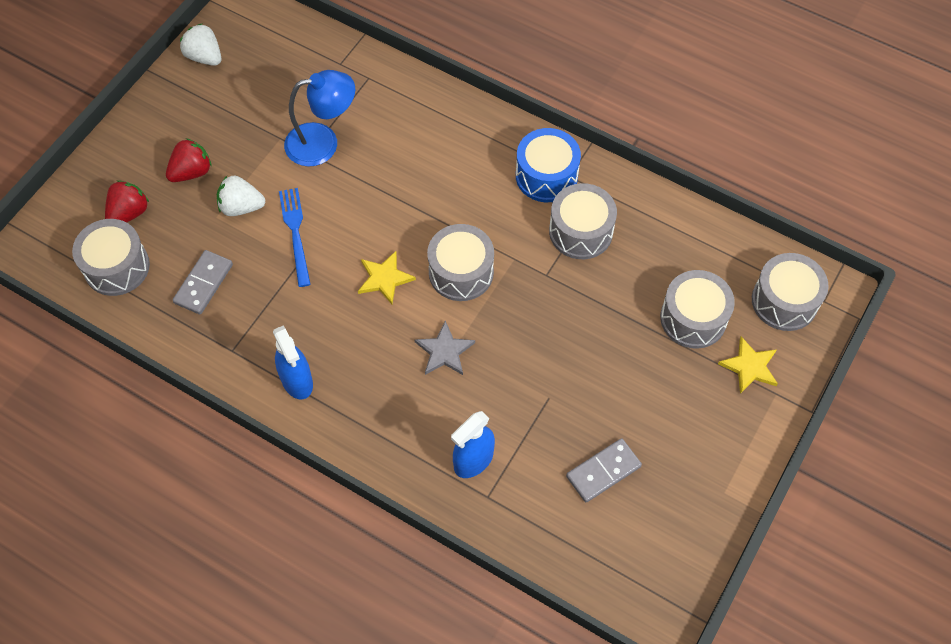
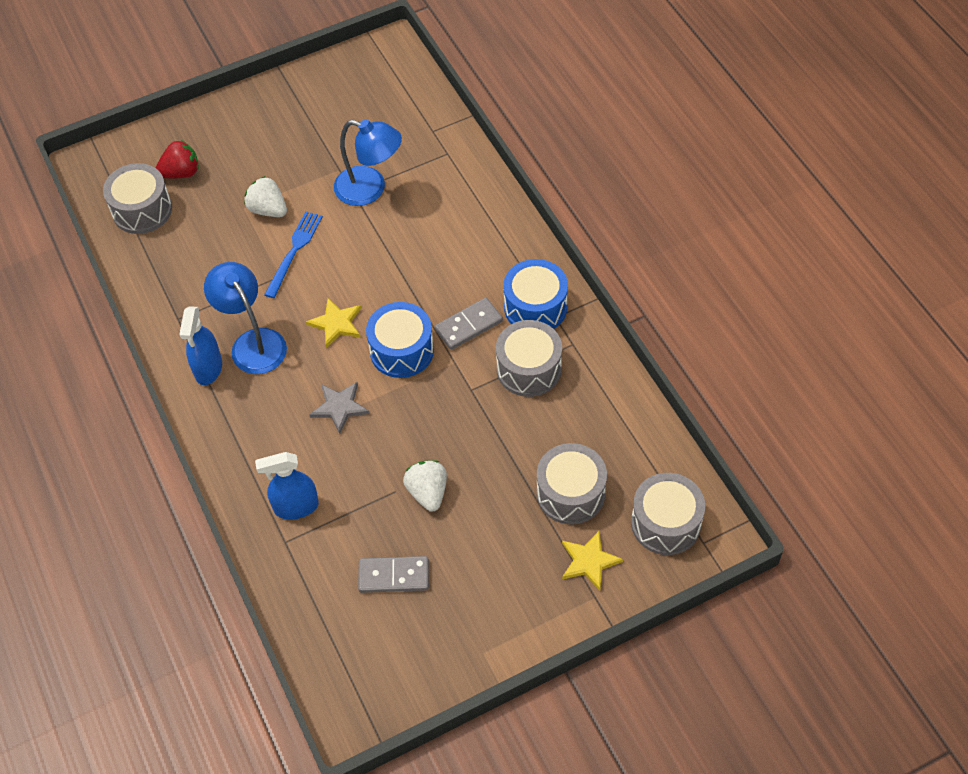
camera: 35 degrees right, 5 degrees down
red strawberry [166,138,212,182] -> none
grey domino [173,250,233,315] -> grey domino moved to [435,298,503,350]
white strawberry [180,23,221,66] -> white strawberry moved to [403,460,447,512]
grey drum [427,224,494,301] -> blue drum [366,302,434,378]
none -> blue lamp [204,262,287,374]

